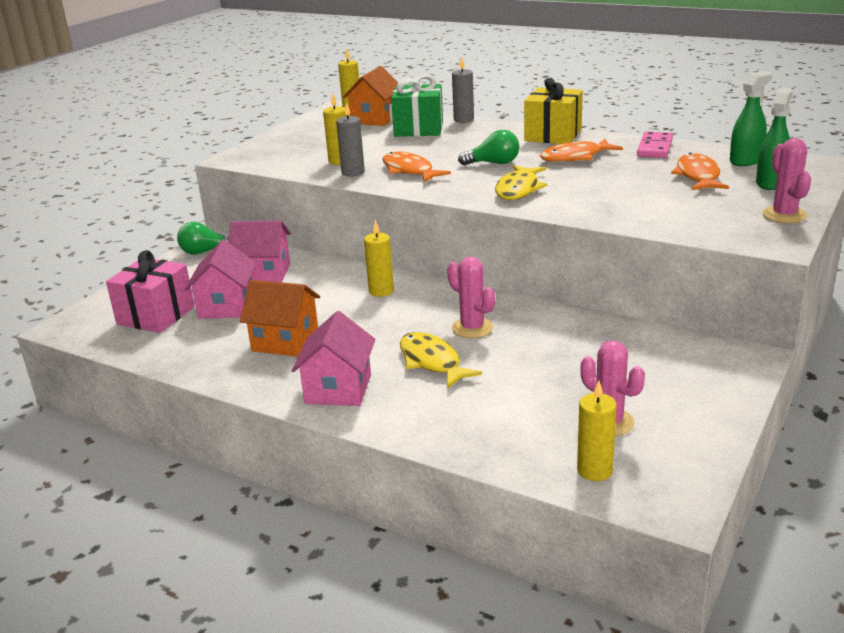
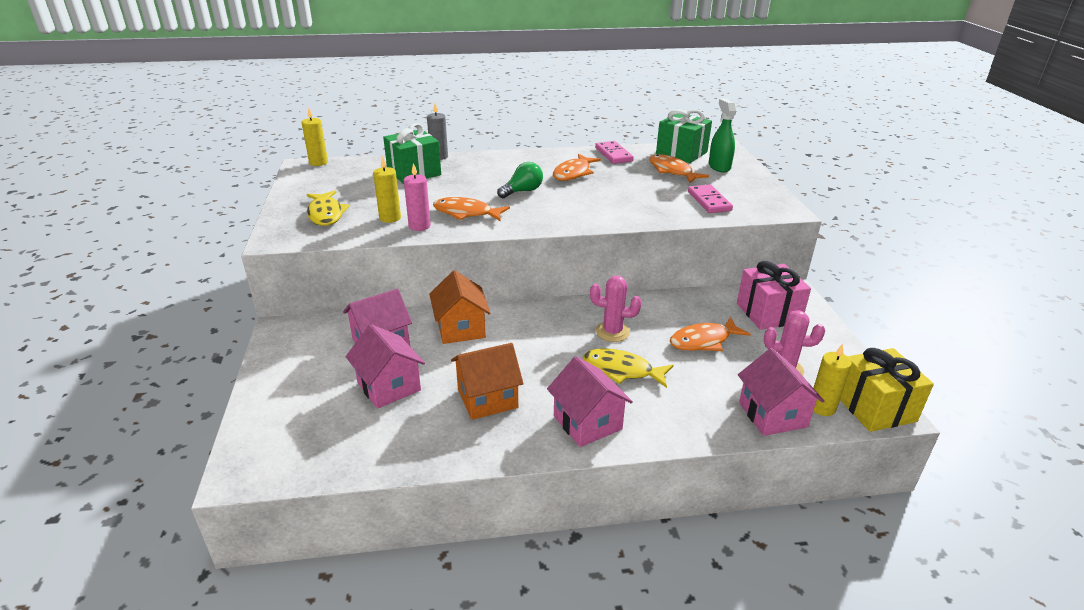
camera: 40 degrees left, 5 degrees up
pink gift [106,250,195,333] -> pink gift moved to [737,261,811,330]
green light bulb [177,222,229,255] -> none
grey candle [336,102,365,177] -> pink candle [404,163,431,231]
orange house [343,66,398,126] -> orange house moved to [429,270,490,344]
yellow candle [364,220,394,297] -> none
yellow fish [495,165,547,200] -> yellow fish moved to [307,190,349,226]
yellow gift [524,78,583,144] -> yellow gift moved to [840,348,934,432]
green spray bottle [730,71,772,166] -> green gift [656,109,712,163]
pink cactus [762,138,811,223] -> none
none -> orange fish [670,317,751,351]
none -> pink domino [688,184,733,213]
none -> pink house [738,348,824,436]

